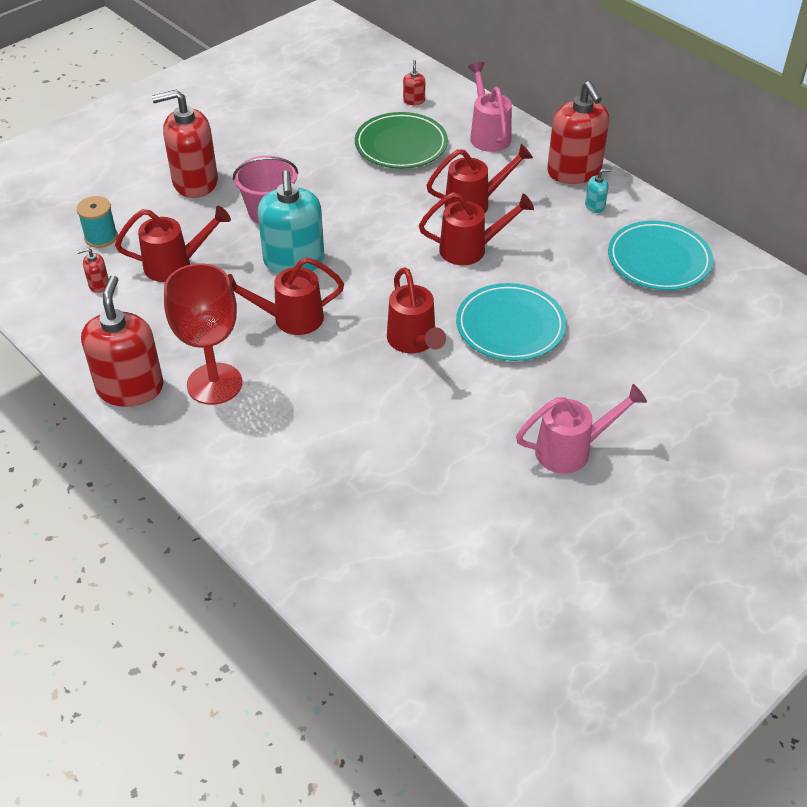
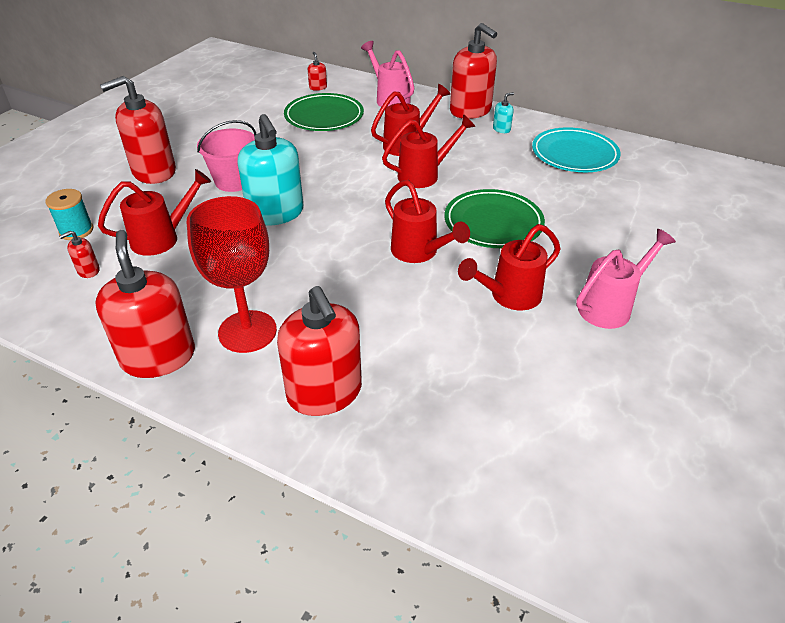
camera: 20 degrees left, 5 degrees down
red watering can [228,257,344,335] -> red watering can moved to [458,224,561,310]
turquoise plate [456,283,566,361] -> green plate [445,189,545,248]
none -> red soap dispenser [277,286,362,416]

